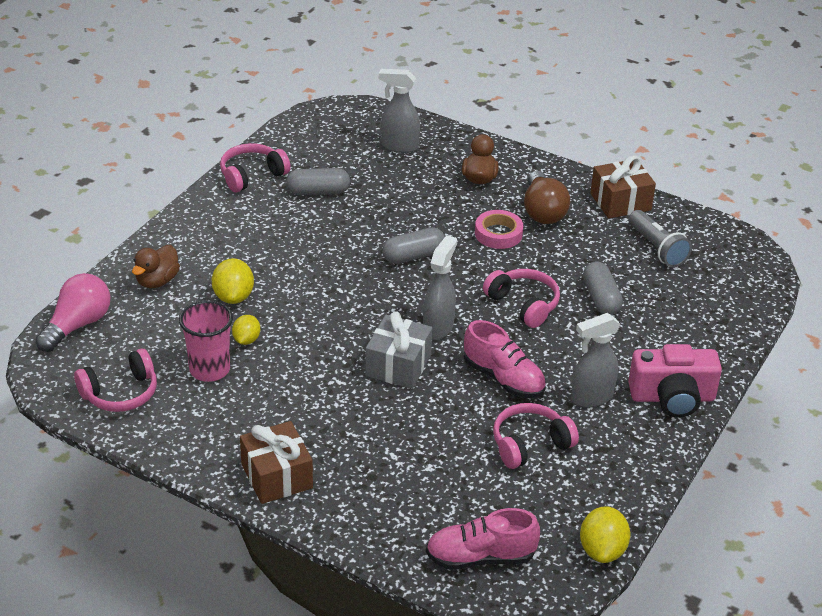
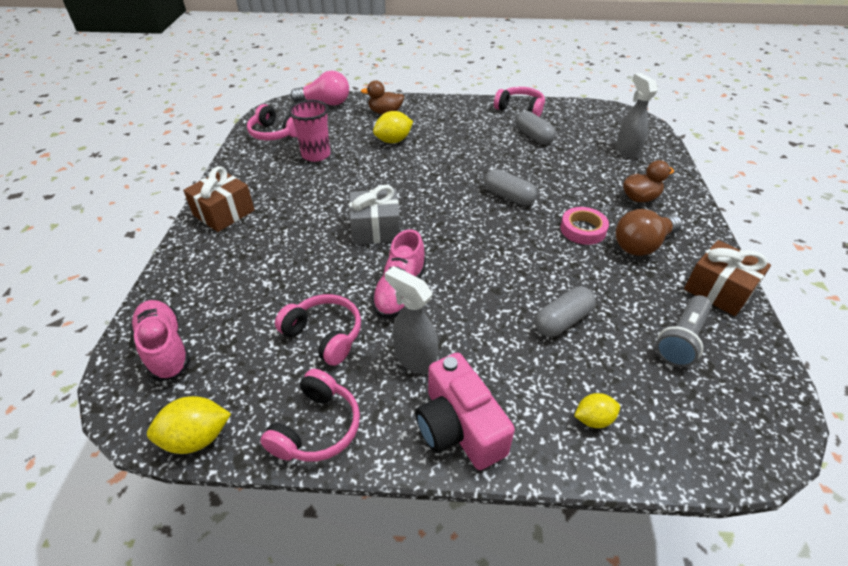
camera: 65 degrees right, 5 degrees up
yellow lemon [232,315,260,345] -> yellow lemon moved to [574,393,620,428]
grey spray bottle [423,235,457,340] -> none
pink headphones [483,269,560,328] -> pink headphones moved to [260,369,360,462]

